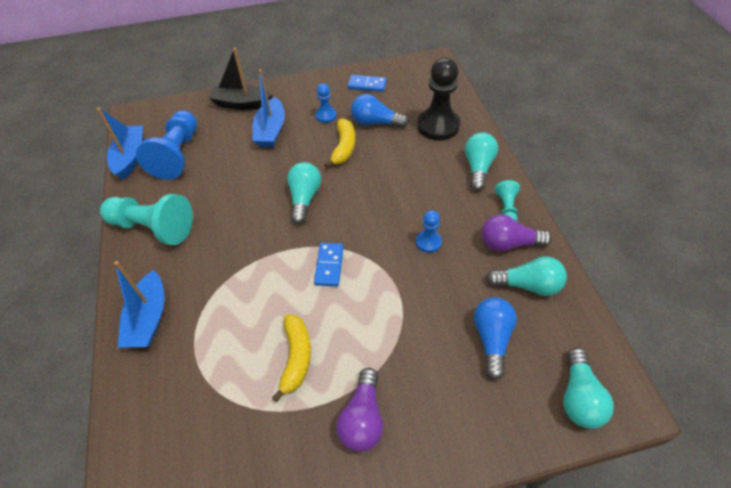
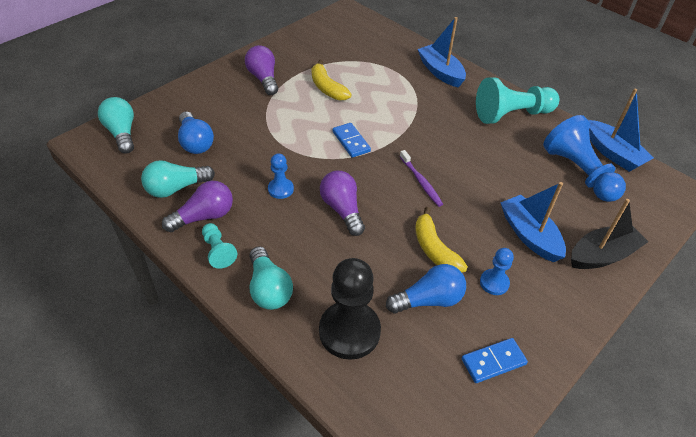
camera: 145 degrees right, 5 degrees down
turquoise light bulb [287,162,321,224] -> purple toothbrush [400,150,443,207]
none -> purple light bulb [320,171,365,236]

